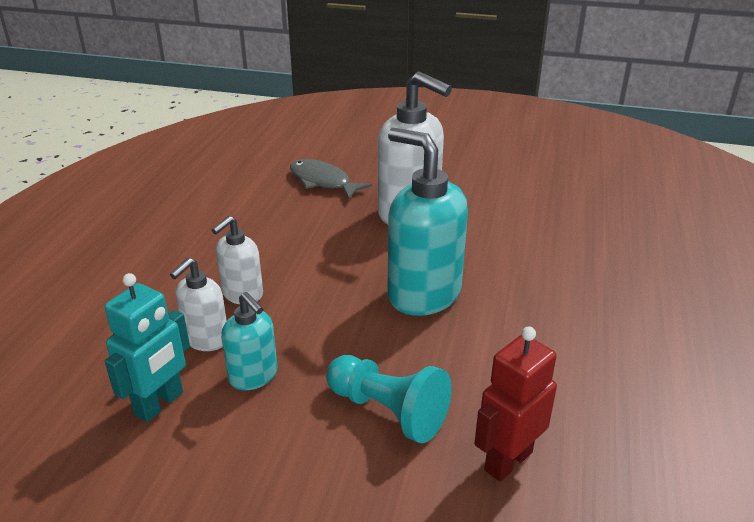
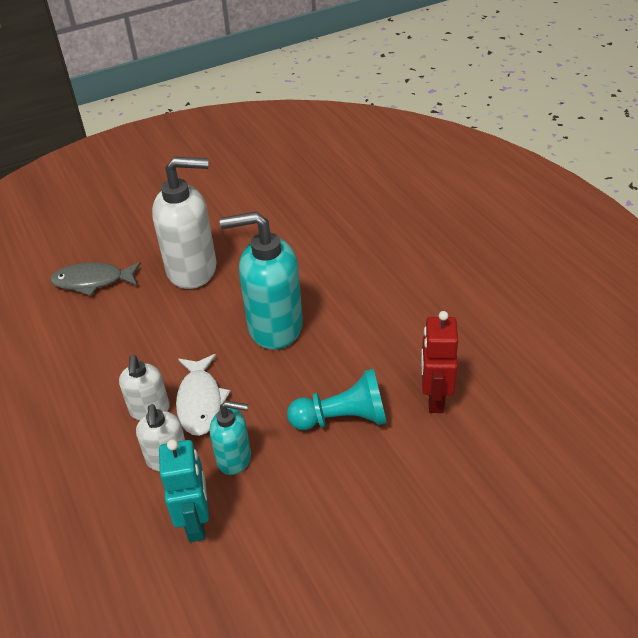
camera: 40 degrees left, 10 degrees up
none -> white fish [176,354,231,436]

